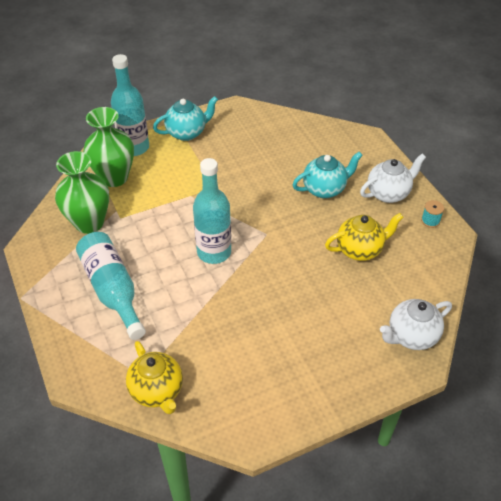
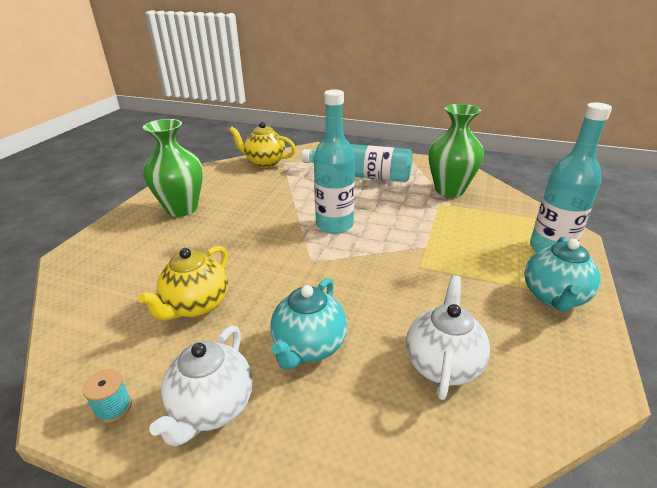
camera: 135 degrees right, 15 degrees down
green vase [83,107,134,187] -> green vase moved to [143,119,203,217]
white teapot [380,299,452,350] -> white teapot moved to [406,275,490,400]

